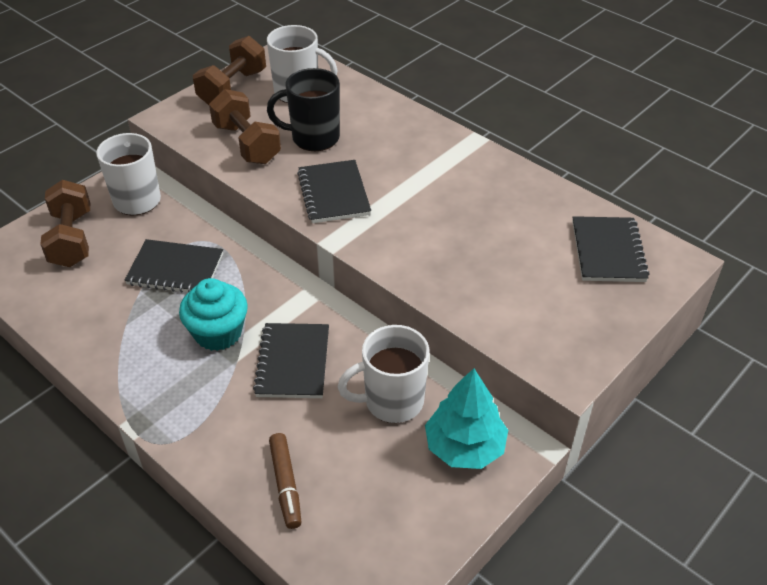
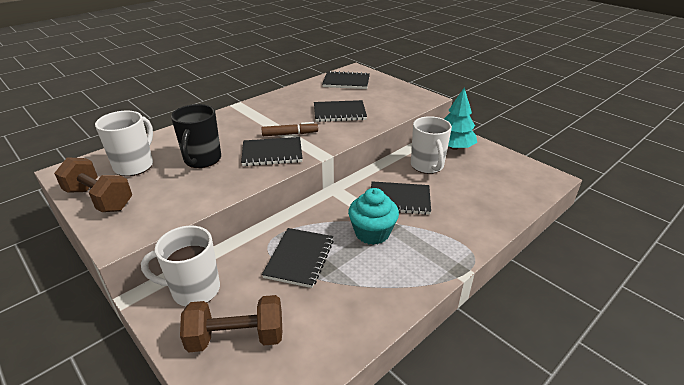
camera: 85 degrees left, 10 degrees down
brown dumbbell [209,89,281,164] -> none
brown marker [269,433,302,529] -> brown marker moved to [261,122,318,136]
none -> black notebook [314,100,367,122]

